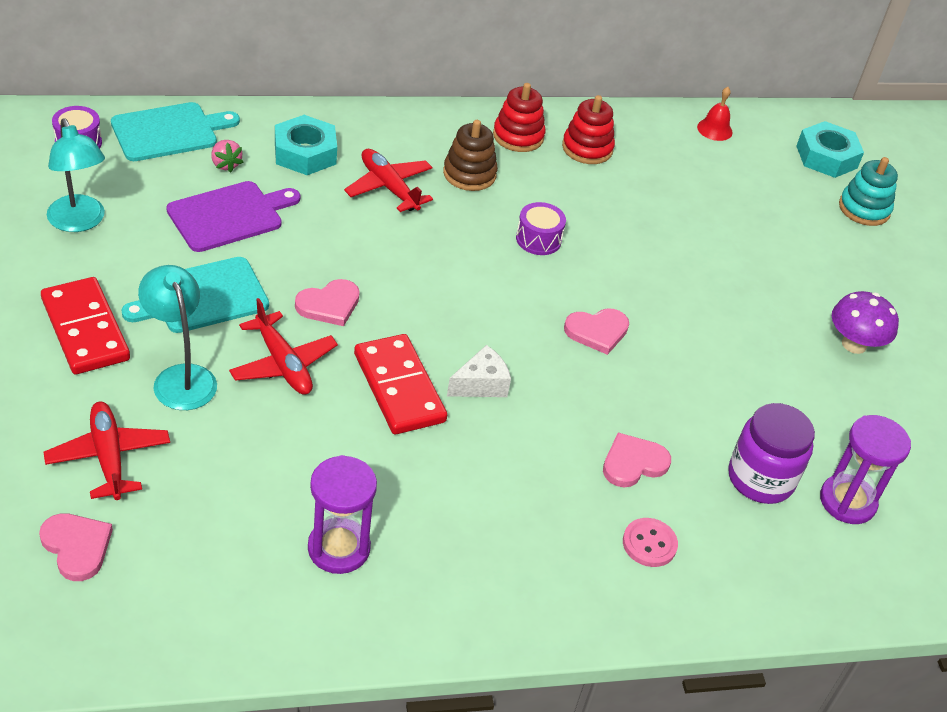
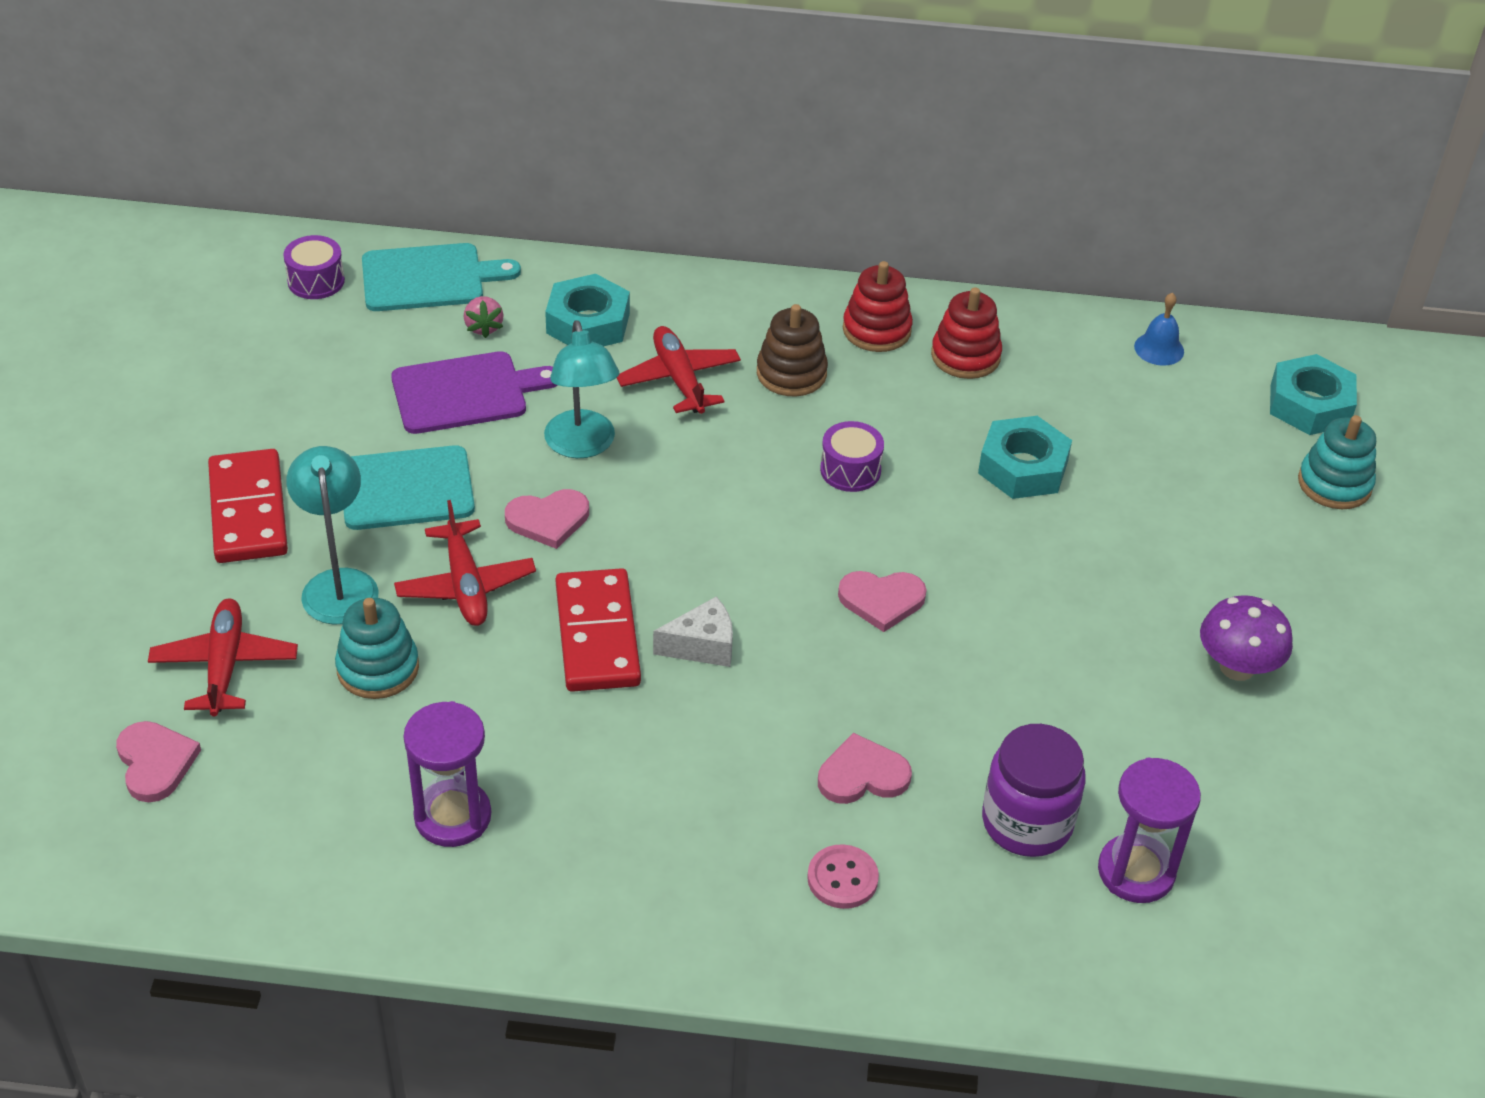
camera: 20 degrees right, 0 degrees up
turquoise lamp [47,118,105,232] -> turquoise lamp moved to [544,320,619,458]
red bell [697,87,732,141] -> blue bell [1134,293,1184,366]
none -> turquoise stacking toy [335,598,419,699]
none -> turquoise nut [978,416,1072,499]

